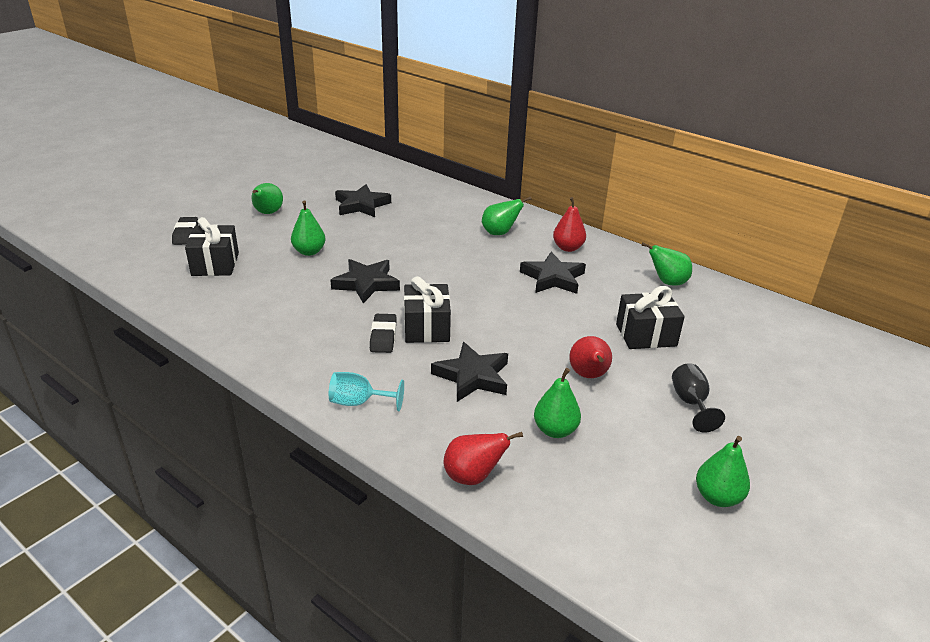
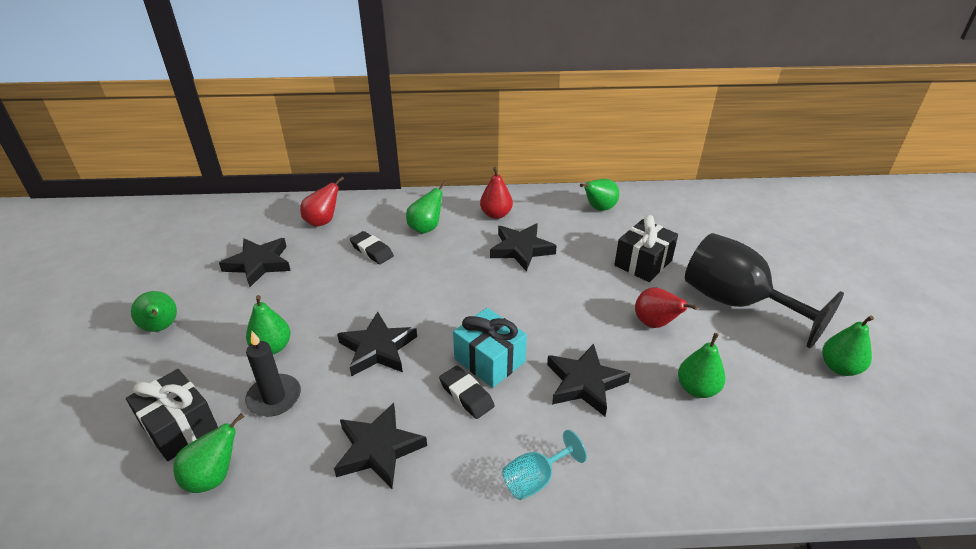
camera: 40 degrees left, 5 degrees up
black eraser [172,217,198,245] -> black eraser moved to [350,231,394,264]
black gift [404,276,451,343] -> turquoise gift [453,308,527,388]
red pear [444,432,523,485] -> red pear moved to [300,177,344,227]
black goblet [672,363,725,433] -> black goblet [685,233,844,348], size x2.15
none -> green pear [174,413,244,493]
none -> black candle [245,331,301,417]
none -> black star [334,402,427,489]

